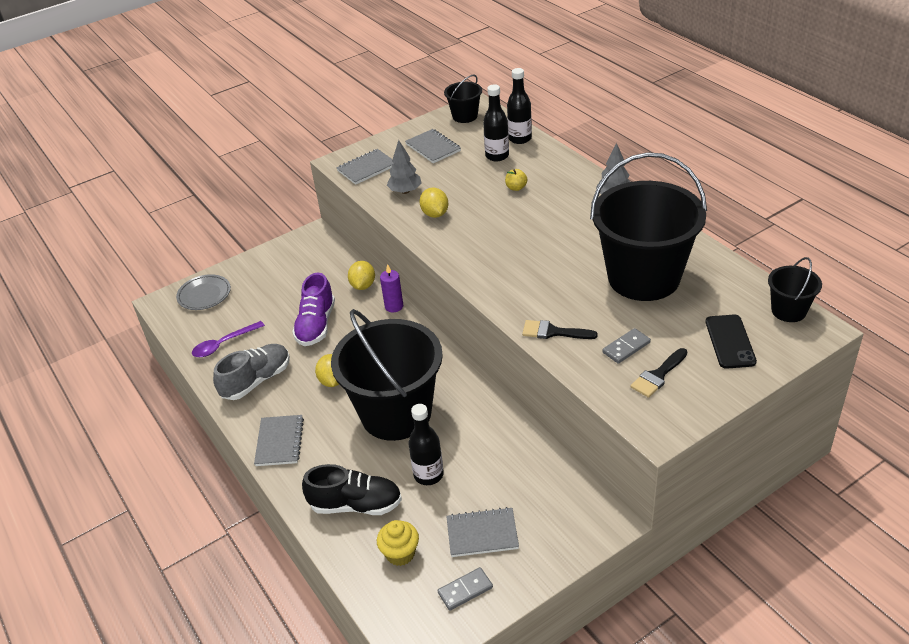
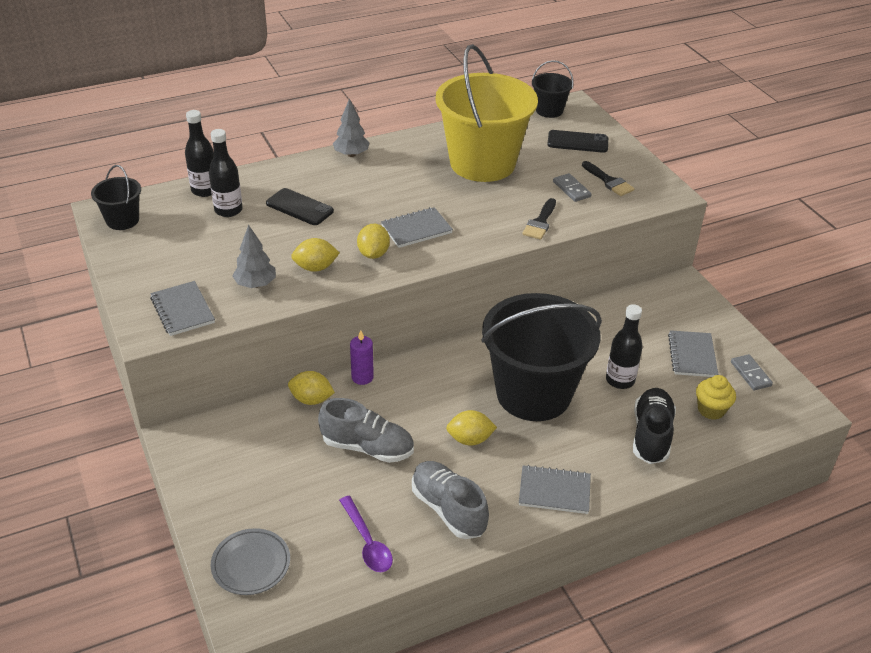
camera: 85 degrees left, 0 degrees up
purple shoe [292,273,335,346] -> grey shoe [318,398,414,463]
grey notebook [405,129,461,163] -> grey notebook moved to [381,207,453,248]
yellow apple [505,169,528,191] -> black phone [266,188,334,225]
black bucket [590,152,707,301] -> yellow bucket [436,44,538,182]
none -> yellow lemon [357,224,390,259]

